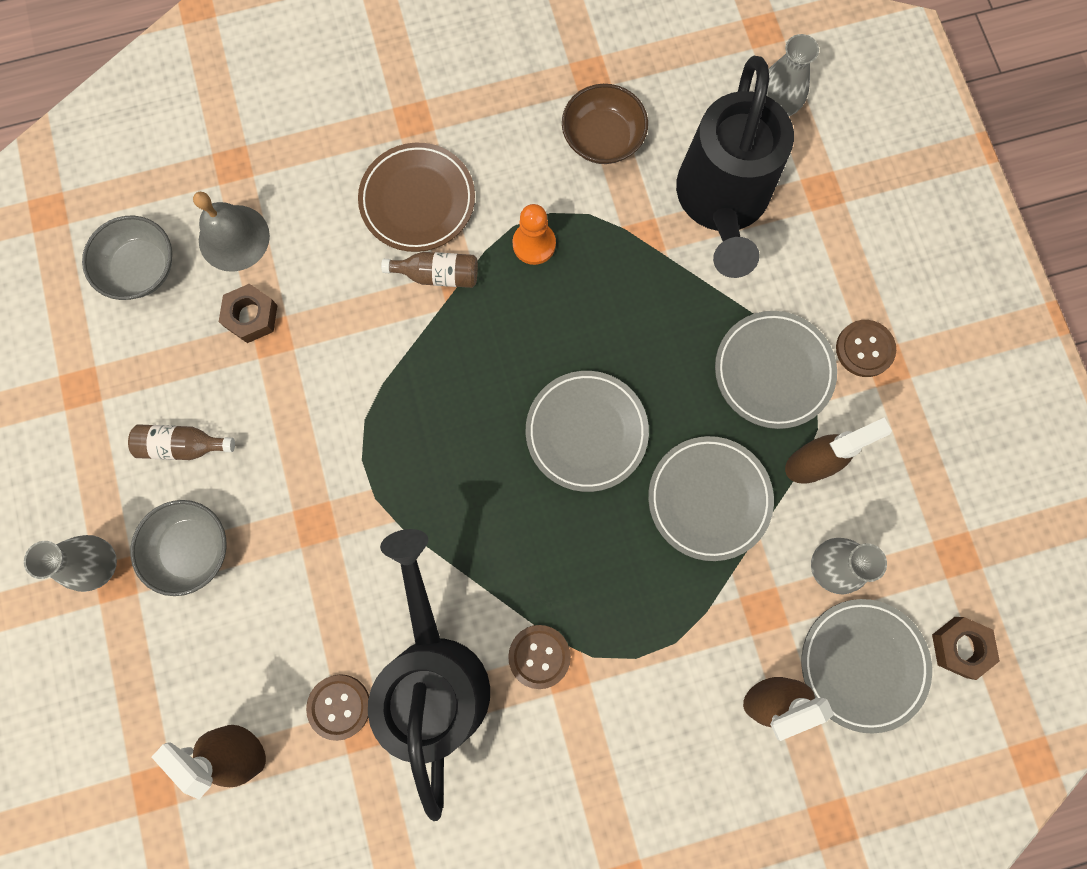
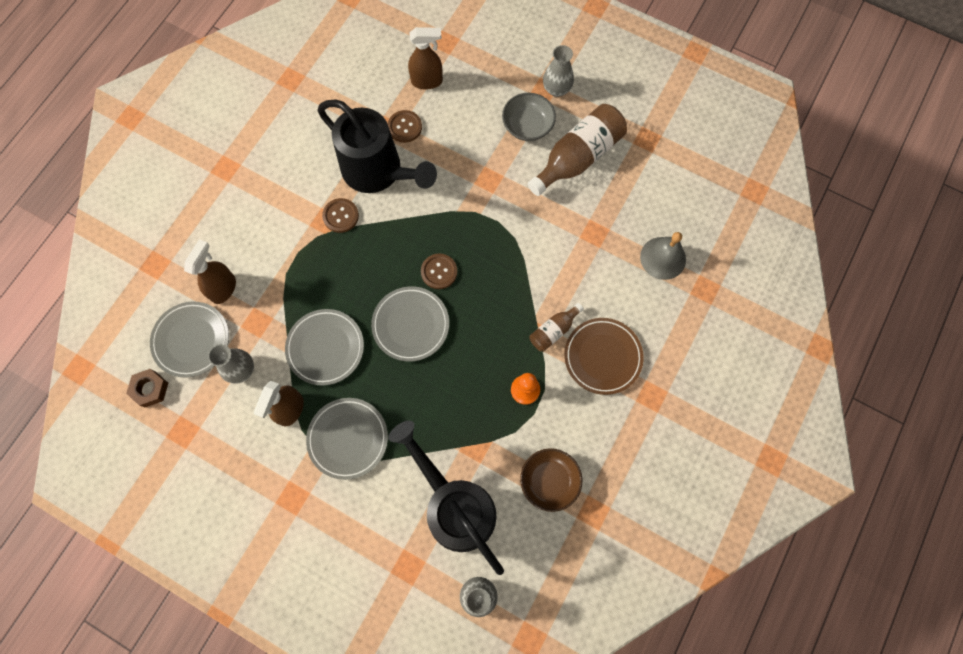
camera: 135 degrees right, 5 degrees down
grey bowl [82,216,172,300] -> none
brown bottle [128,424,235,460] -> brown bottle [528,104,627,196], size x1.97
brown nut [219,284,278,343] -> none
brown button [836,320,896,377] -> brown button moved to [421,253,457,289]

